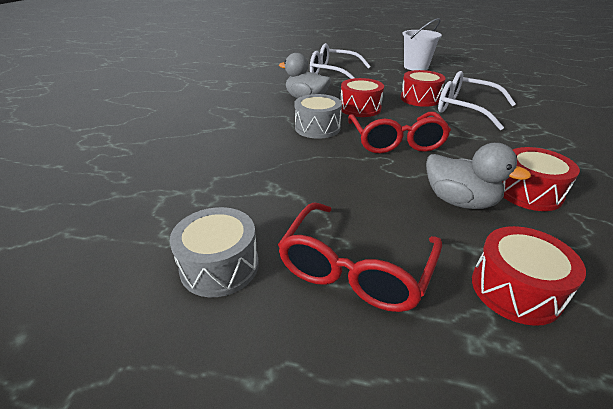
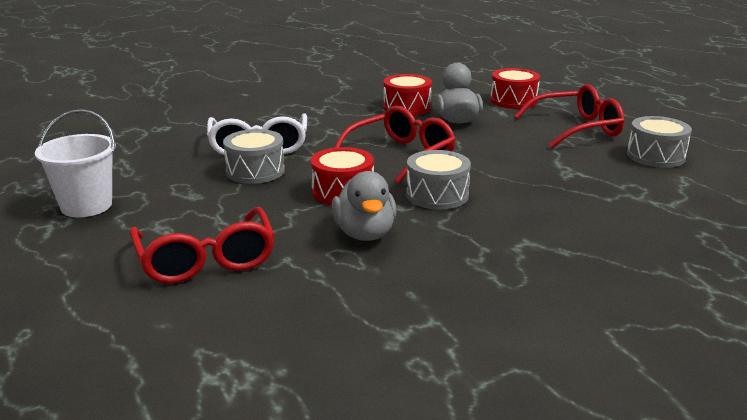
camera: 130 degrees left, 10 degrees down
white glasses [310,43,371,79] -> red glasses [129,207,275,284]
red drum [400,70,446,107] -> grey drum [223,129,285,184]

